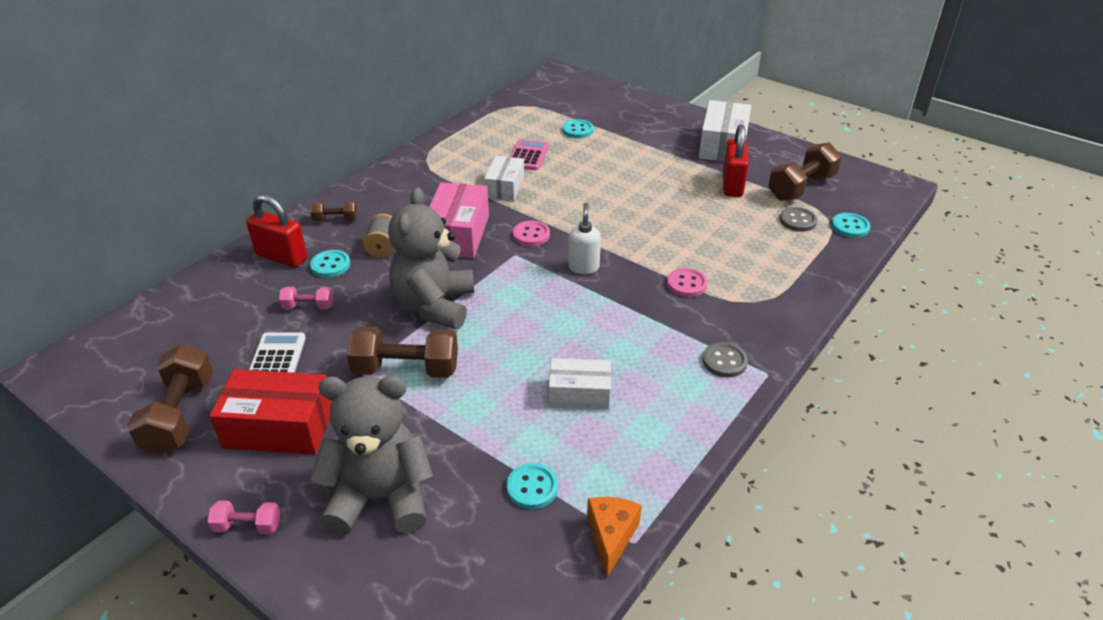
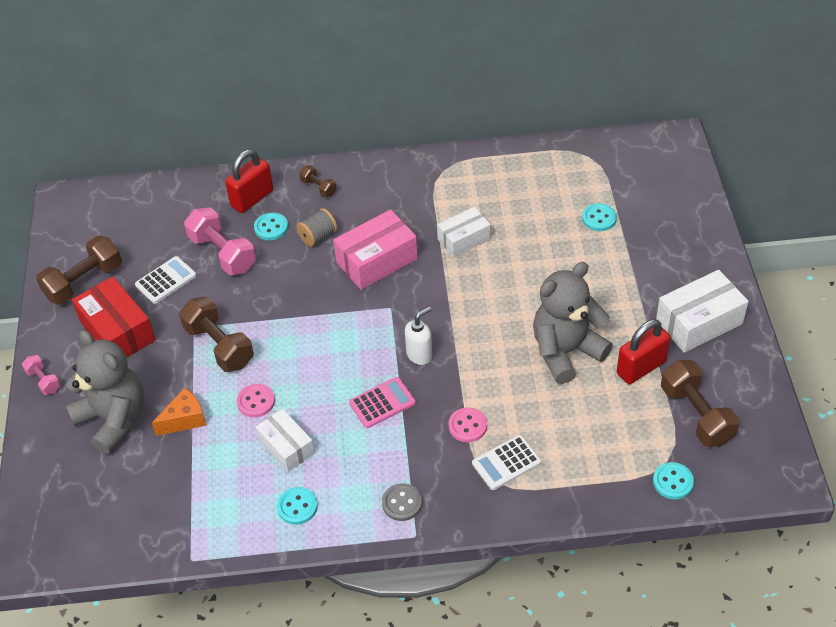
camera: 50 degrees right, 10 degrees up
red padlock [246,194,307,268] -> red padlock turned 60 degrees clockwise [225,149,273,213]
pink dumbbell [279,287,333,310] -> pink dumbbell [184,207,256,275], size x1.93
grey teddy bear [388,187,474,329] -> grey teddy bear moved to [533,262,613,384]
turquoise button [507,463,558,509] -> turquoise button moved to [277,487,318,525]
pink calculator [510,139,549,170] -> pink calculator moved to [349,377,416,428]
pink button [513,221,550,246] -> pink button moved to [237,384,275,417]
orange cheese [587,497,642,577] -> orange cheese moved to [152,388,206,436]
brown dumbbell [768,142,842,201] -> brown dumbbell turned 60 degrees clockwise [661,360,739,447]
grey button [780,207,818,232] -> none
none -> white calculator [472,435,541,490]

